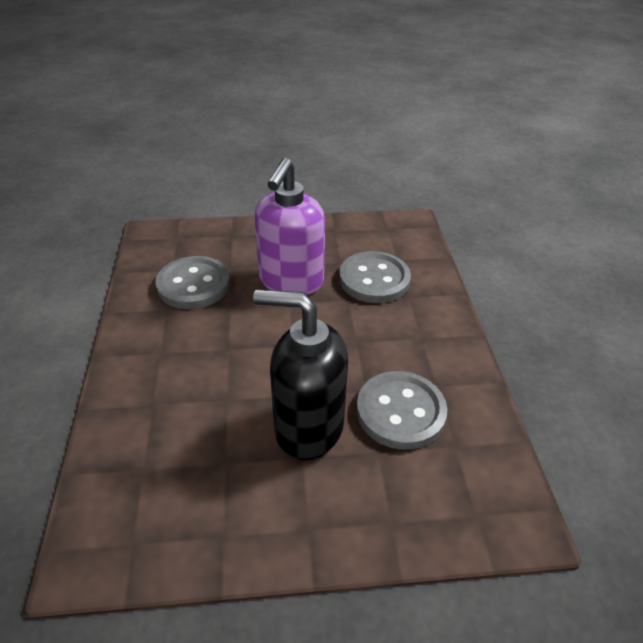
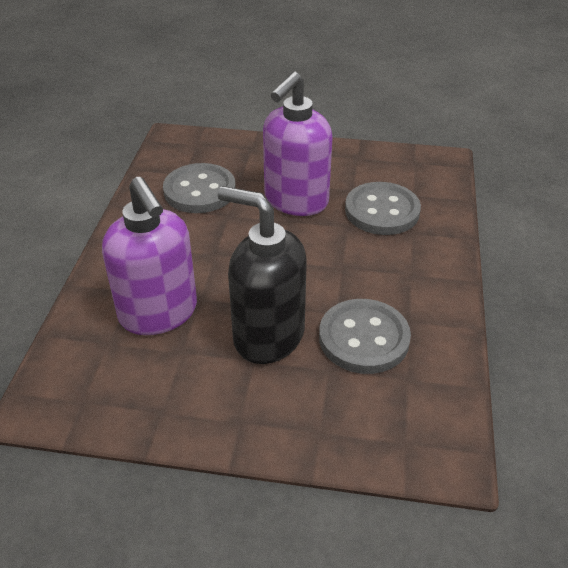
camera: 15 degrees right, 0 degrees up
none -> purple soap dispenser [102,177,197,335]

